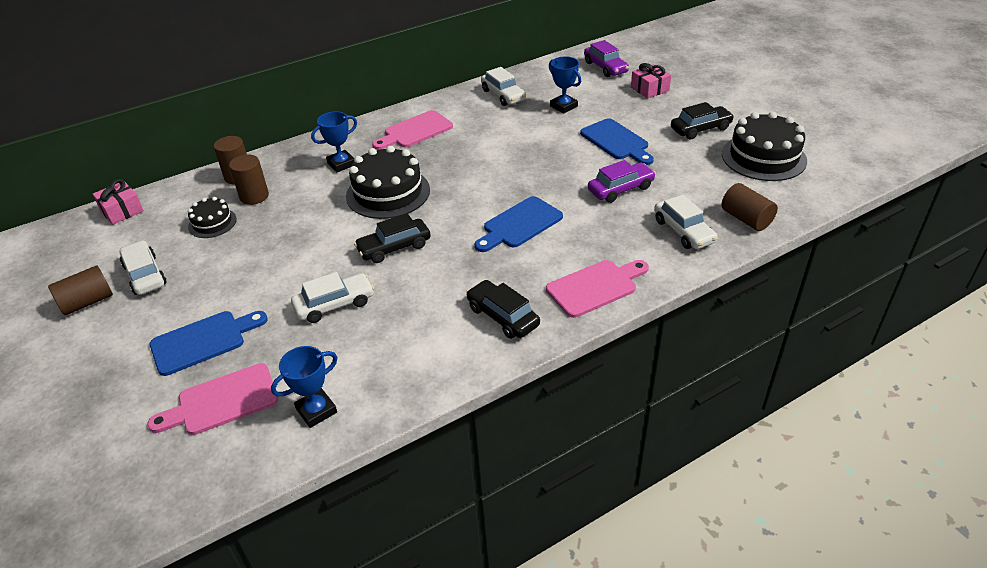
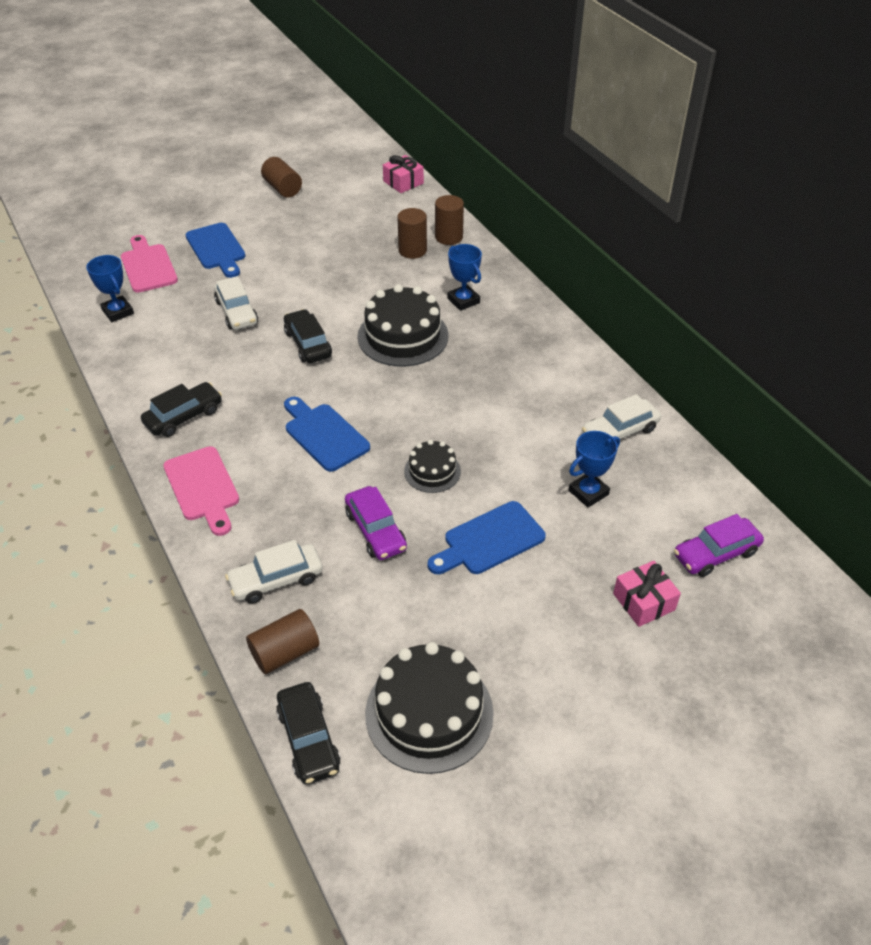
camera: 90 degrees right, 5 degrees up
white car [120,240,167,295] -> none
black cake [188,197,237,238] -> black cake moved to [404,440,461,493]
pink cutting board [372,110,453,150] -> none
black car [671,102,734,139] -> black car moved to [276,682,341,784]

